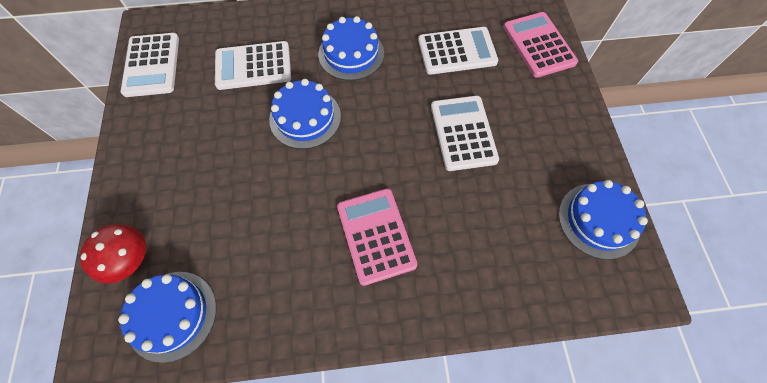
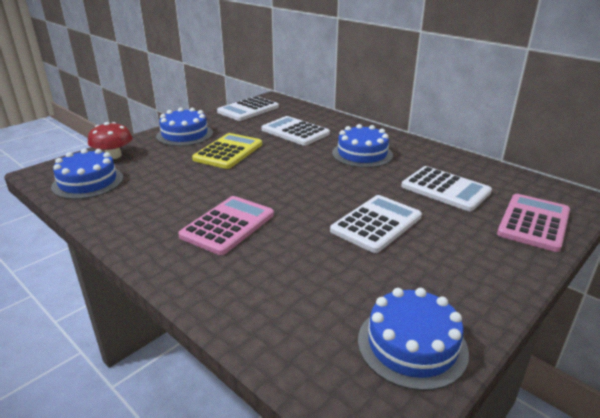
camera: 50 degrees right, 35 degrees down
blue cake [269,79,341,149] -> blue cake moved to [156,108,213,146]
none -> yellow calculator [192,133,262,169]

